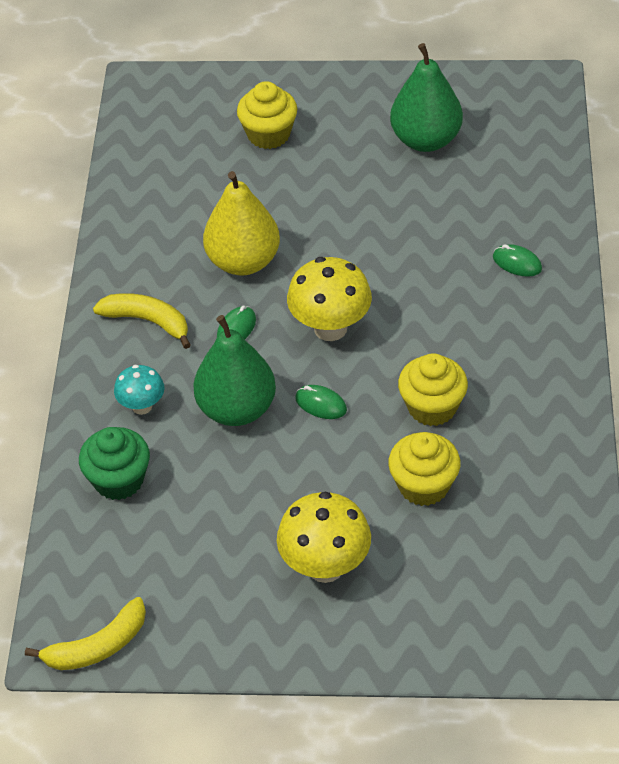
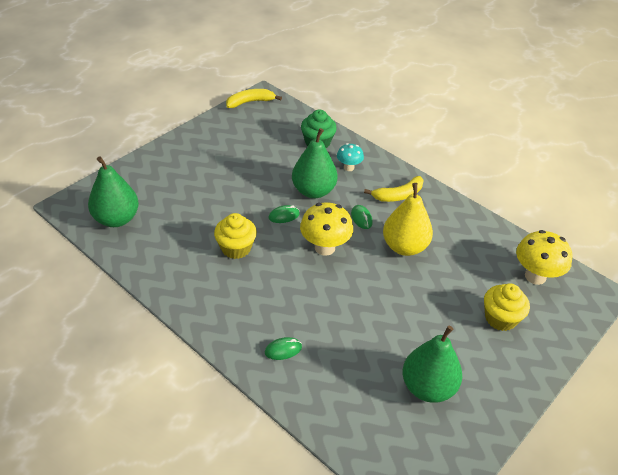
camera: 125 degrees right, 5 degrees down
yellow banana [25,597,146,670] -> yellow banana turned 60 degrees clockwise [226,89,282,108]
yellow mushroom [277,492,371,583] -> yellow mushroom moved to [516,230,572,285]
yellow cupcake [388,432,460,506] -> none
none -> green pear [88,156,139,227]

